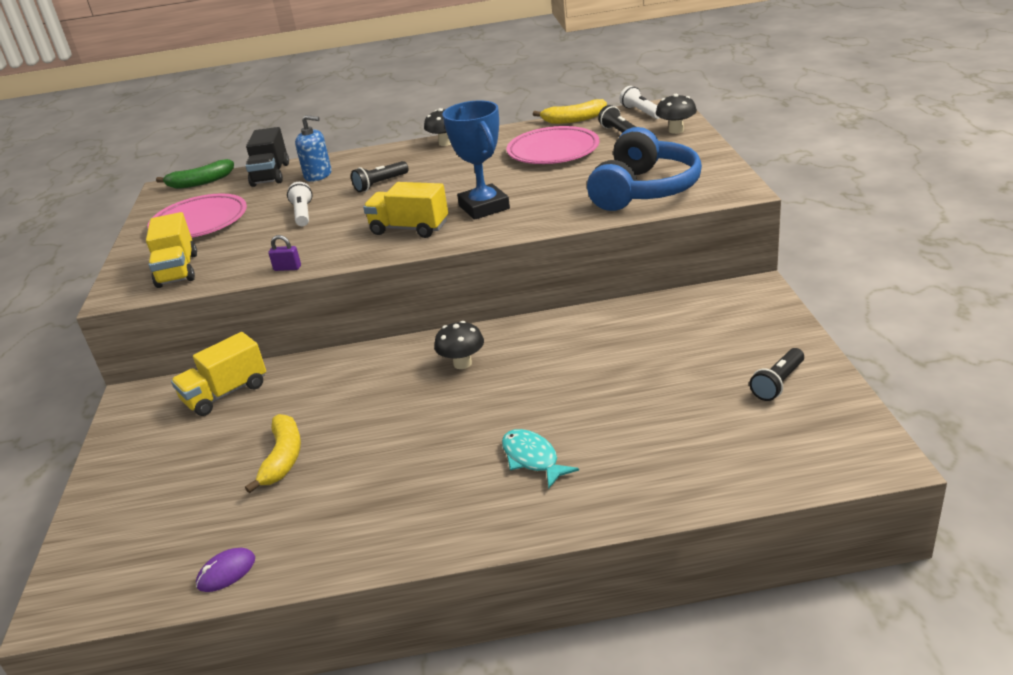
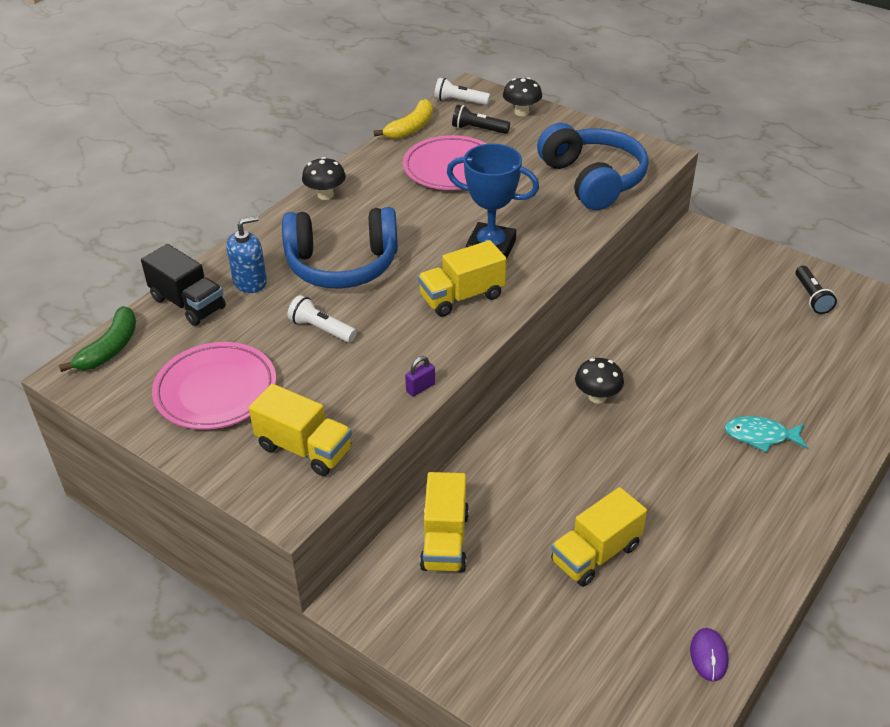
camera: 50 degrees left, 10 degrees up
yellow banana [245,414,301,493] -> yellow truck [551,487,647,587]
black flashlight [351,161,409,192] -> blue headphones [282,207,398,289]

